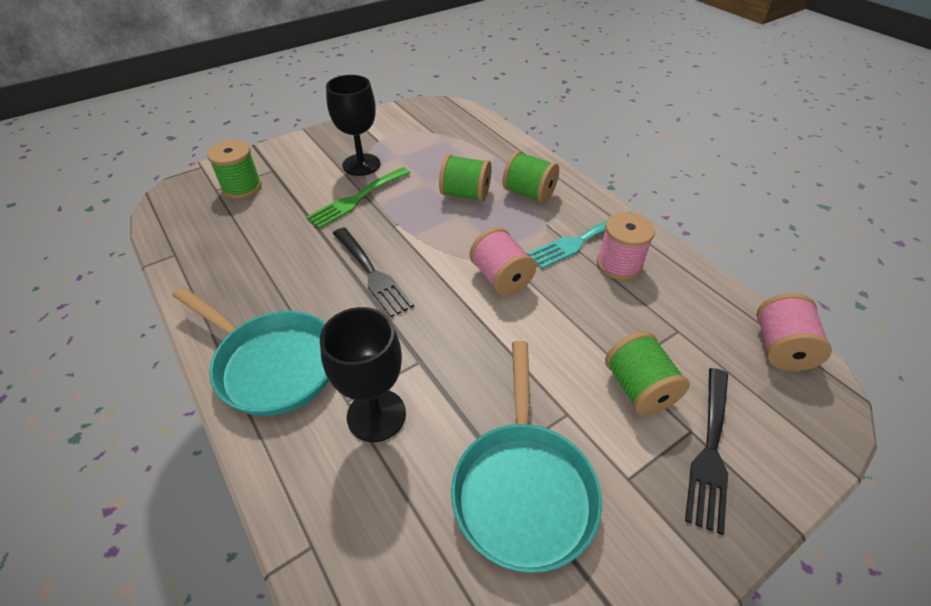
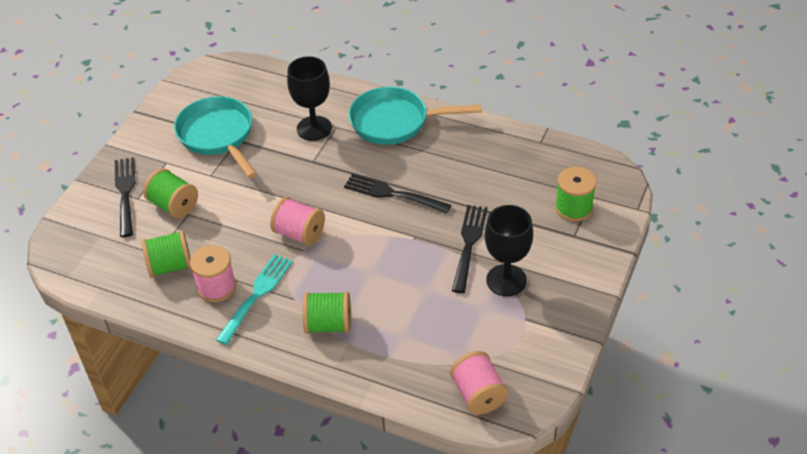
camera: 150 degrees right, 0 degrees up
green fork [306,167,410,229] -> black fork [452,205,488,293]
green spool [439,154,491,202] -> green spool moved to [141,231,191,278]
pink spool [756,293,832,371] -> pink spool moved to [450,351,508,415]

